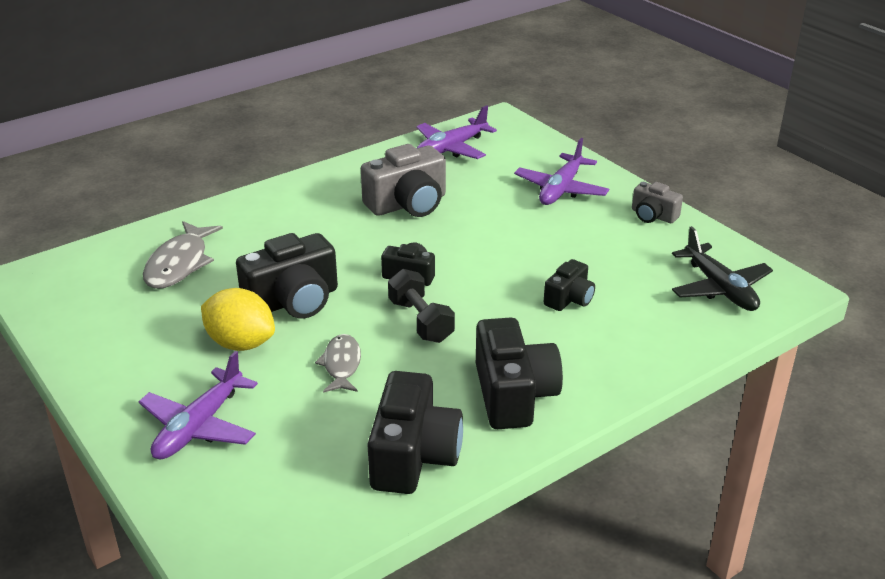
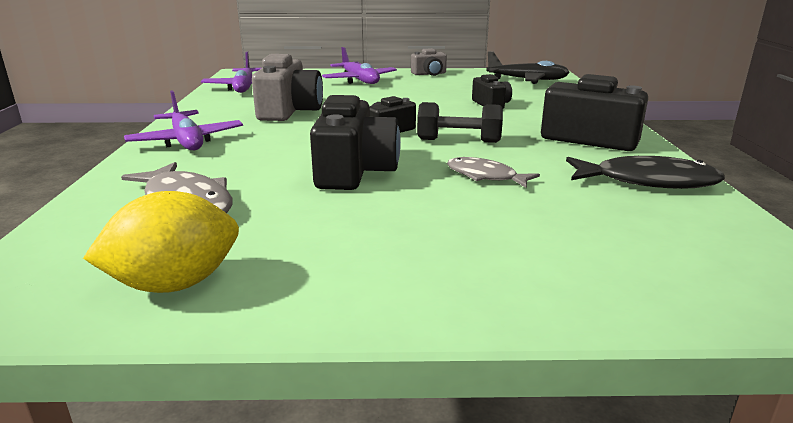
camera: 55 degrees left, 10 degrees down
purple plane [139,351,258,460] -> purple plane moved to [124,90,243,150]
yellow lemon [201,288,275,351] -> yellow lemon moved to [83,191,239,293]
black camera [367,371,463,494] -> black fish [566,155,725,189]

